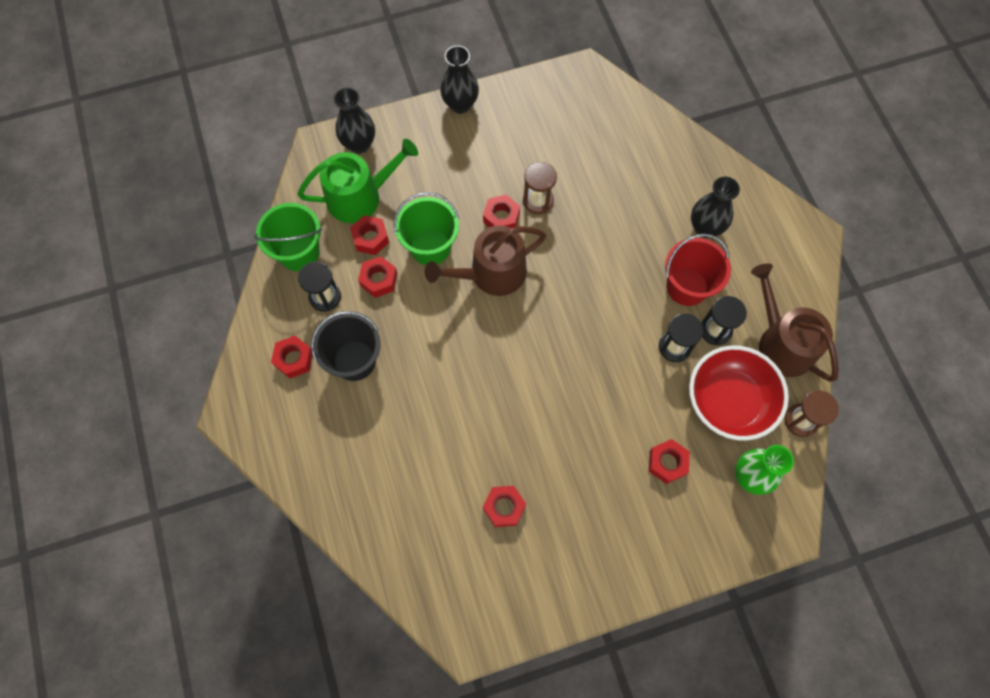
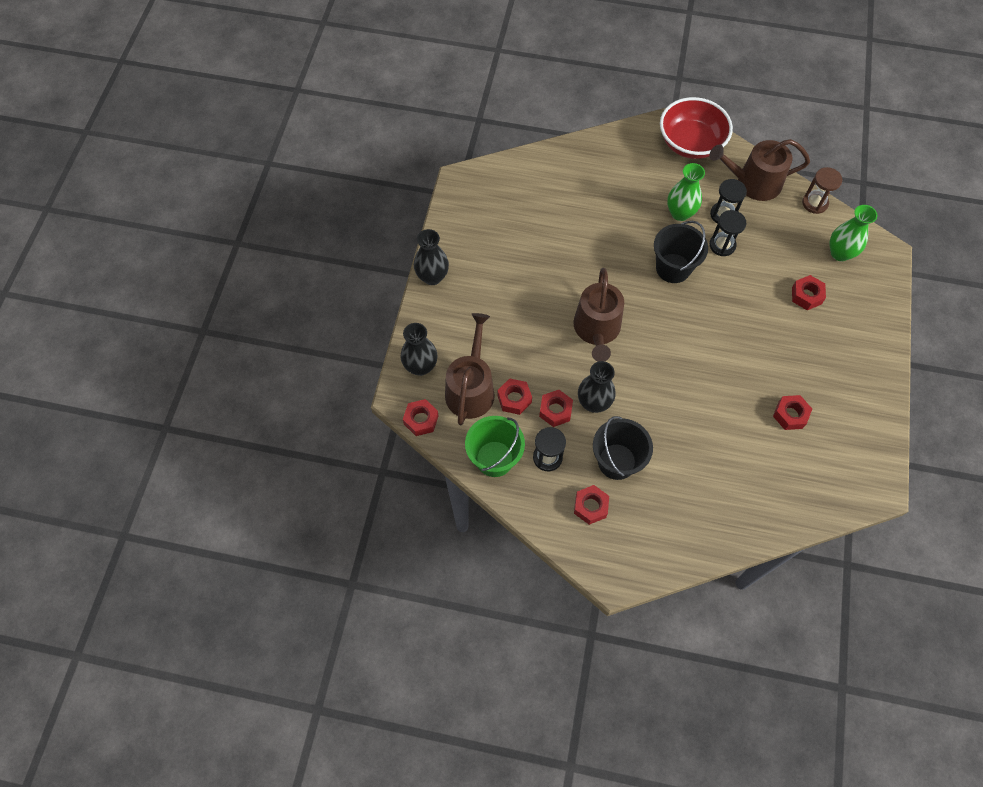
camera: 60 degrees left, 5 degrees down
green watering can [298,139,418,223] -> brown watering can [445,313,495,425]
green bucket [394,192,459,265] -> none
red nut [483,194,520,228] -> red nut moved to [403,399,438,436]
brown hourglass [523,162,557,214] -> none
red bucket [665,234,731,306] -> green vase [667,163,705,221]
red bowl [689,345,789,441] -> red bowl moved to [660,97,733,159]
black vase [691,177,740,238] -> black vase moved to [578,361,615,413]
none -> black bucket [654,221,708,283]

